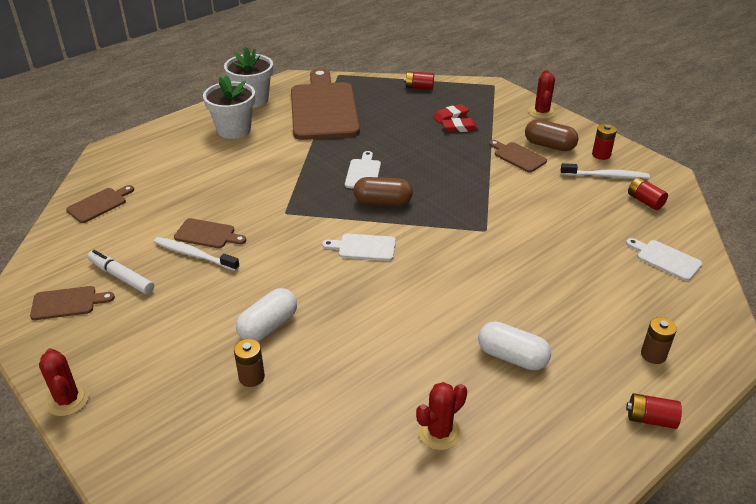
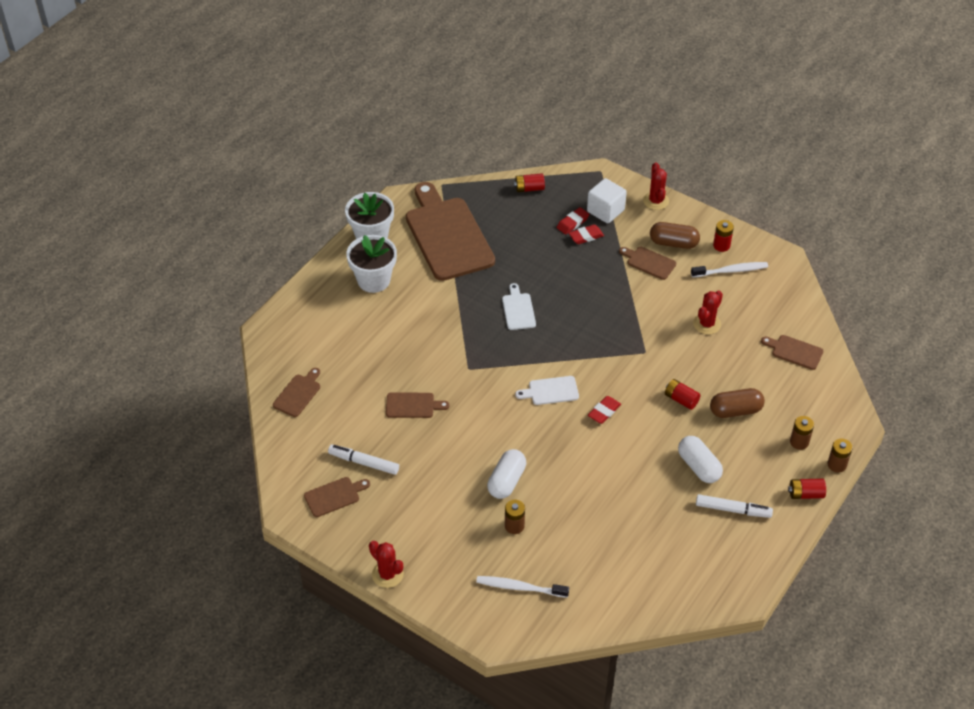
camera: 15 degrees left, 10 degrees up
white toothbrush [154,237,240,271] -> white toothbrush moved to [476,576,569,598]
brown capsule [354,177,413,206] -> brown capsule moved to [710,388,765,418]
red cactus [416,382,467,450] -> red cactus moved to [693,291,723,334]
white capsule [478,321,551,370] -> white capsule turned 45 degrees clockwise [678,436,723,483]
white cutting board [626,238,702,281] -> brown cutting board [761,335,823,370]
red battery [628,177,668,210] -> red battery moved to [665,379,701,410]
none -> white cube [587,178,627,224]
none -> red eraser [588,396,621,424]
none -> white marker [696,494,773,518]
none -> brown battery [827,439,853,473]

